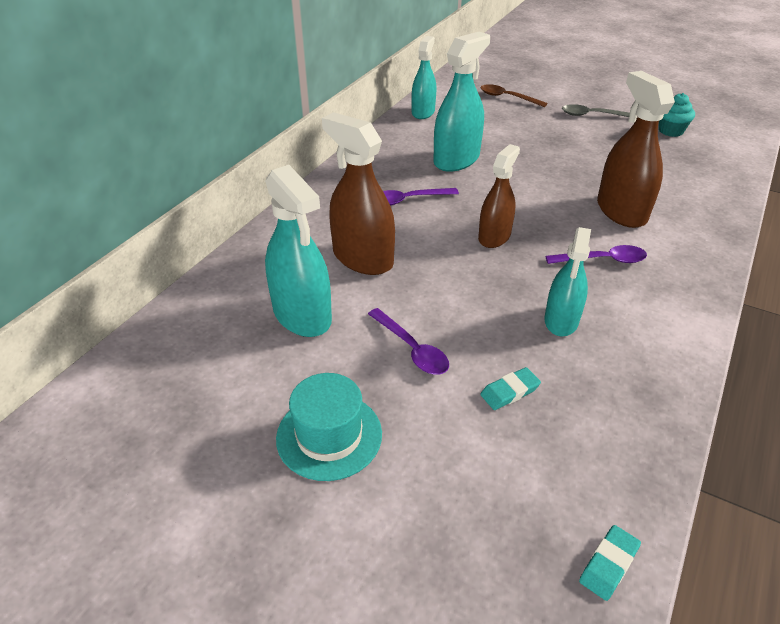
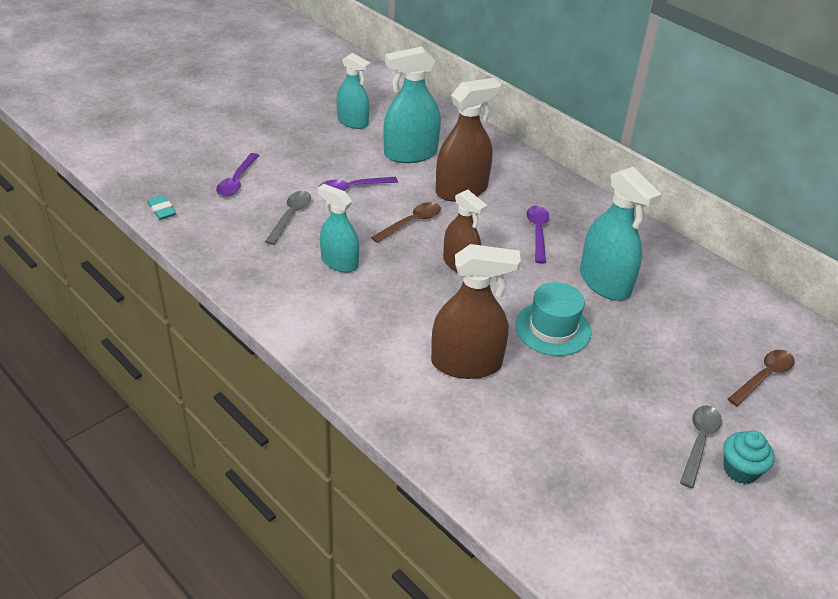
camera: 105 degrees right, 0 degrees up
turquoise hat [276,373,382,481] -> turquoise hat moved to [515,282,591,356]
turquoise spray bottle [412,36,436,119] -> turquoise spray bottle moved to [337,53,371,129]
turquoise eraser [480,367,541,410] -> grey spoon [265,191,311,245]
purple spoon [546,245,647,264] -> purple spoon moved to [216,153,259,197]
turquoise cupcake [659,93,695,137] -> turquoise cupcake moved to [723,430,775,484]
none -> brown spoon [371,202,441,243]

